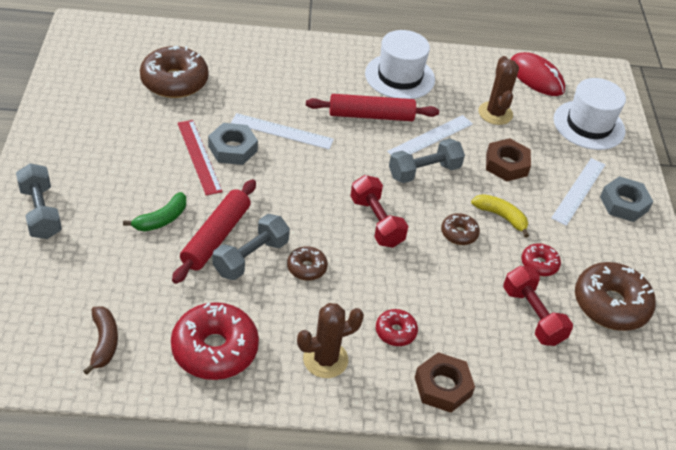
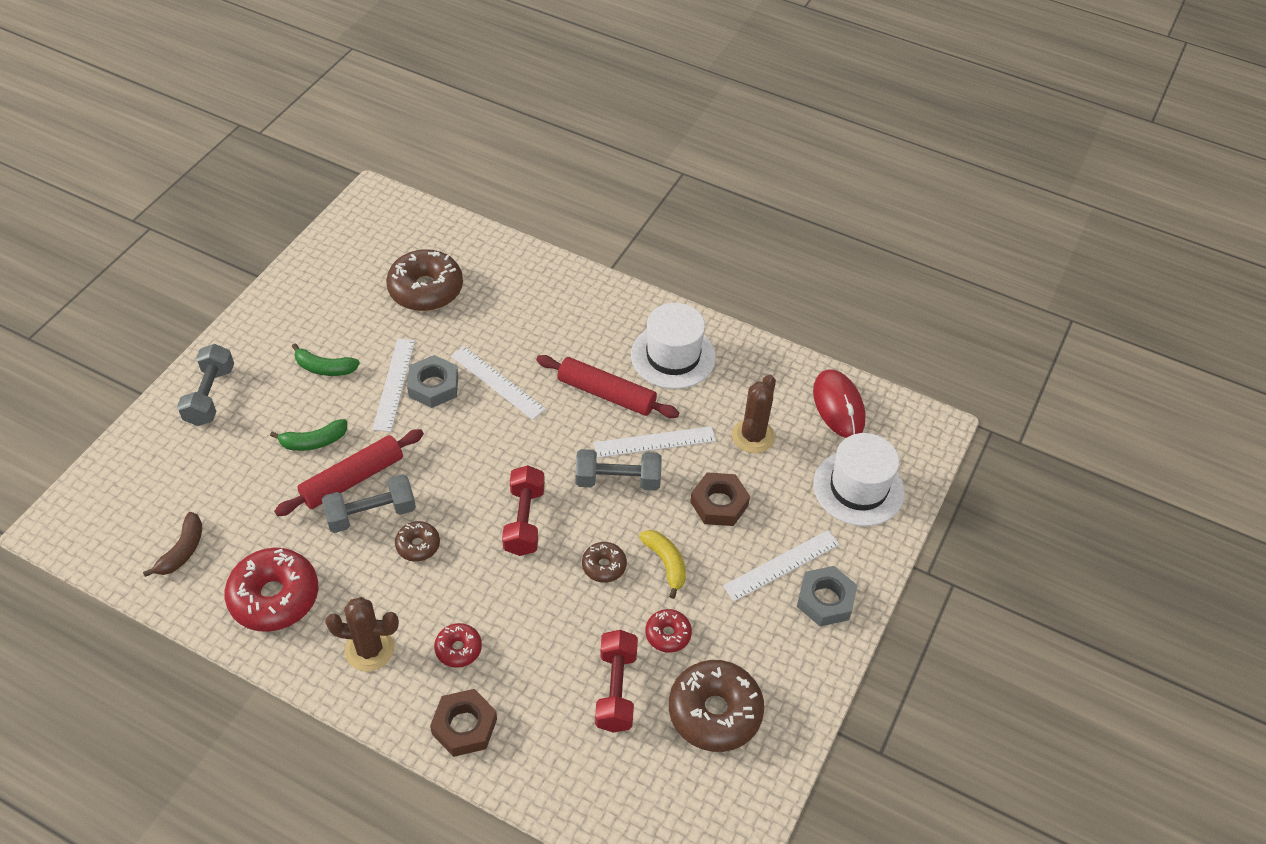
camera: 30 degrees right, 5 degrees up
red ruler [177,120,223,196] -> white ruler [373,339,415,432]
none -> green banana [292,344,360,376]

